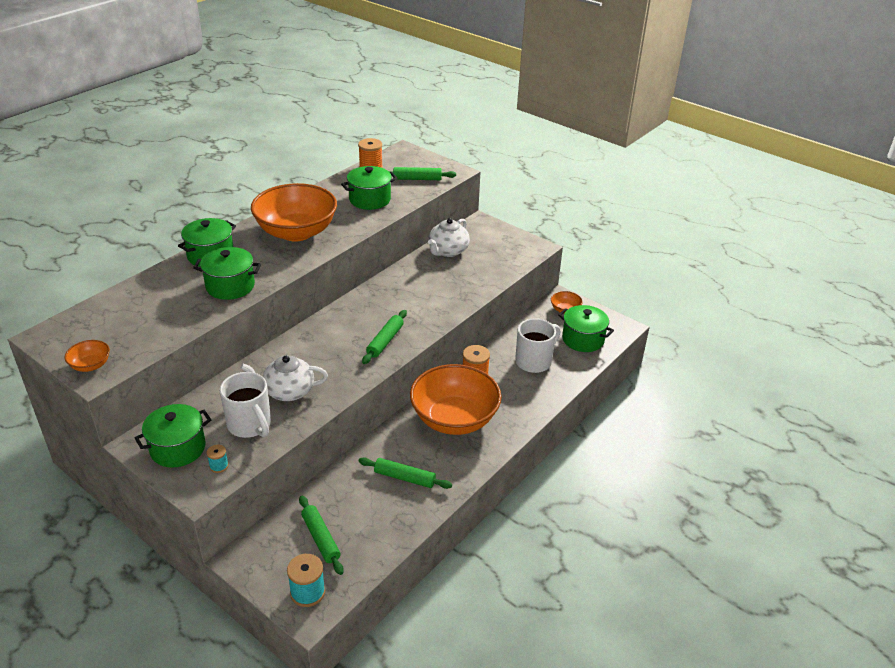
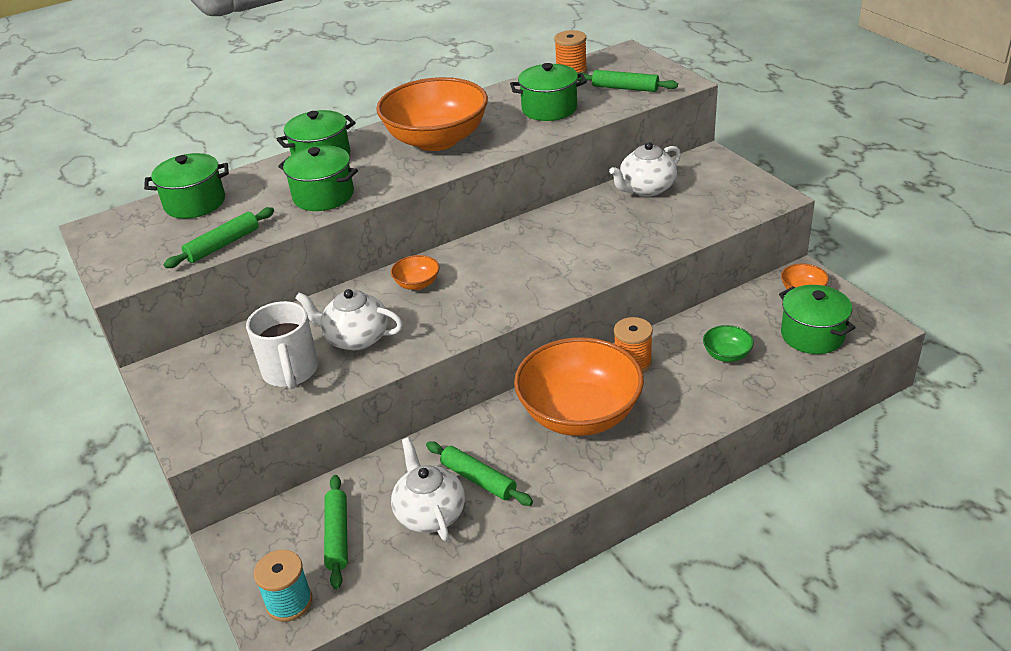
camera: 25 degrees right, 0 degrees up
orange bowl [64,340,110,372] -> orange bowl moved to [391,255,440,290]
green pot [135,404,211,468] -> green pot moved to [144,153,229,219]
turquoise spool [206,445,229,473] -> none
green rolling pin [362,310,407,364] -> green rolling pin moved to [164,207,274,268]
white mug [515,318,561,373] -> green bowl [703,325,754,362]
none -> white teapot [391,437,465,541]

